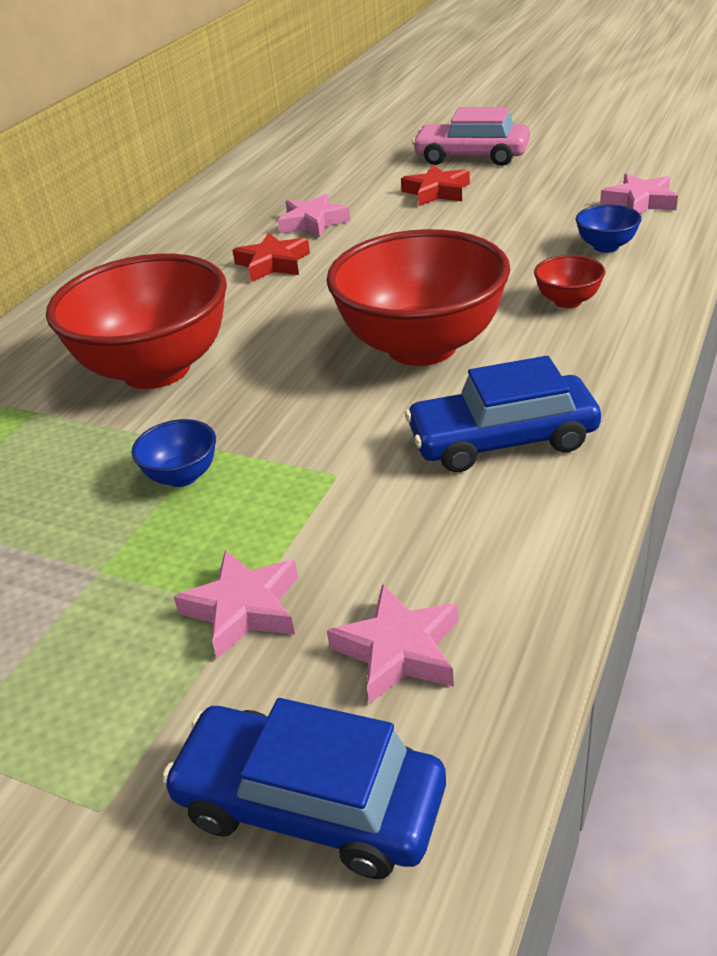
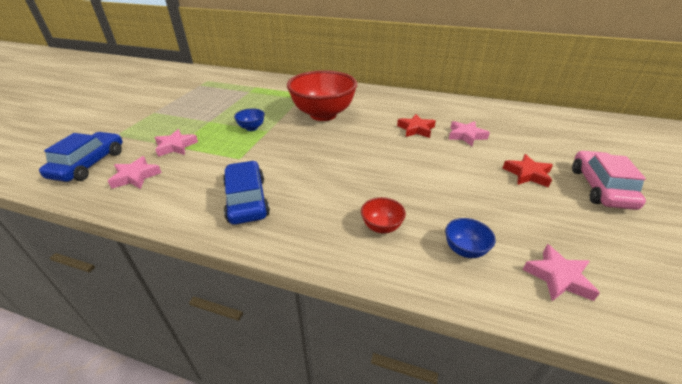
camera: 80 degrees right, 0 degrees up
red bowl [326,229,510,366] -> none

